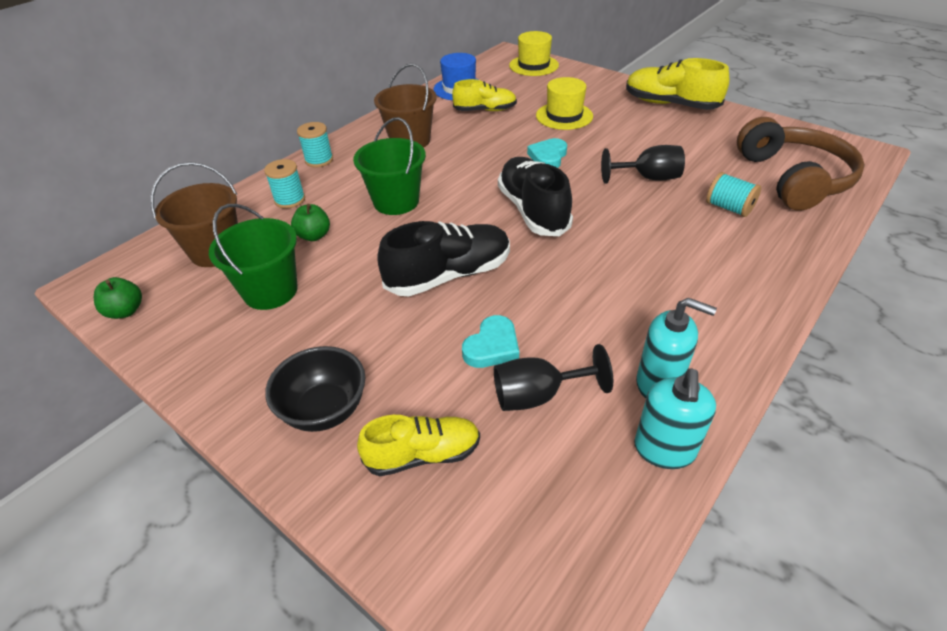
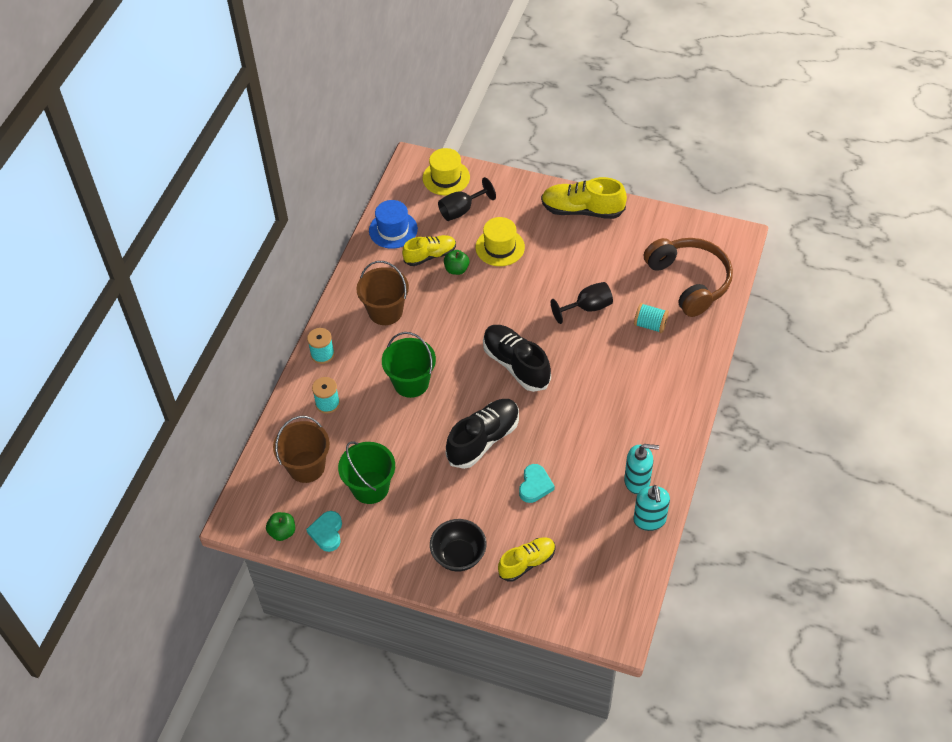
camera: 20 degrees left, 10 degrees up
green apple [291,204,330,241] -> green apple moved to [444,250,469,275]
black goblet [494,344,613,411] -> black goblet moved to [438,177,496,221]
turquoise heart [527,138,567,168] -> turquoise heart moved to [306,511,342,552]

